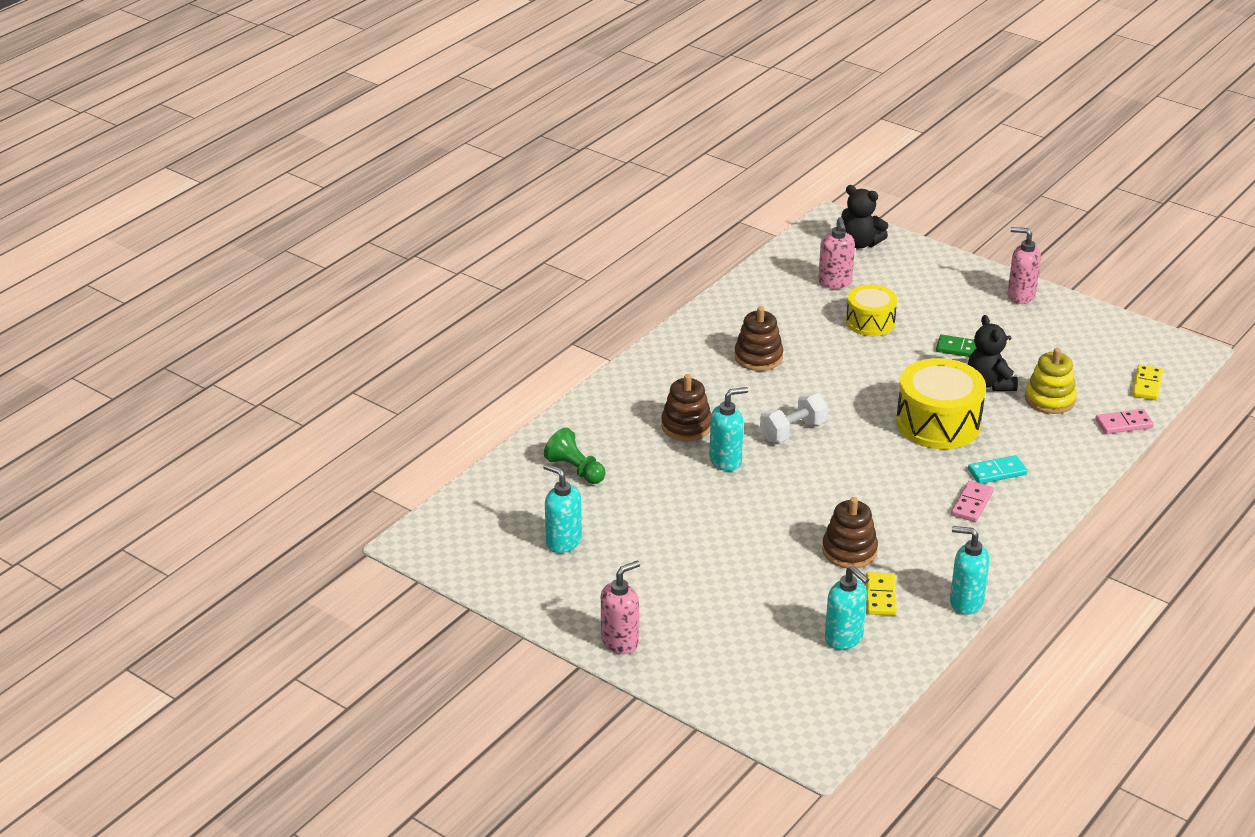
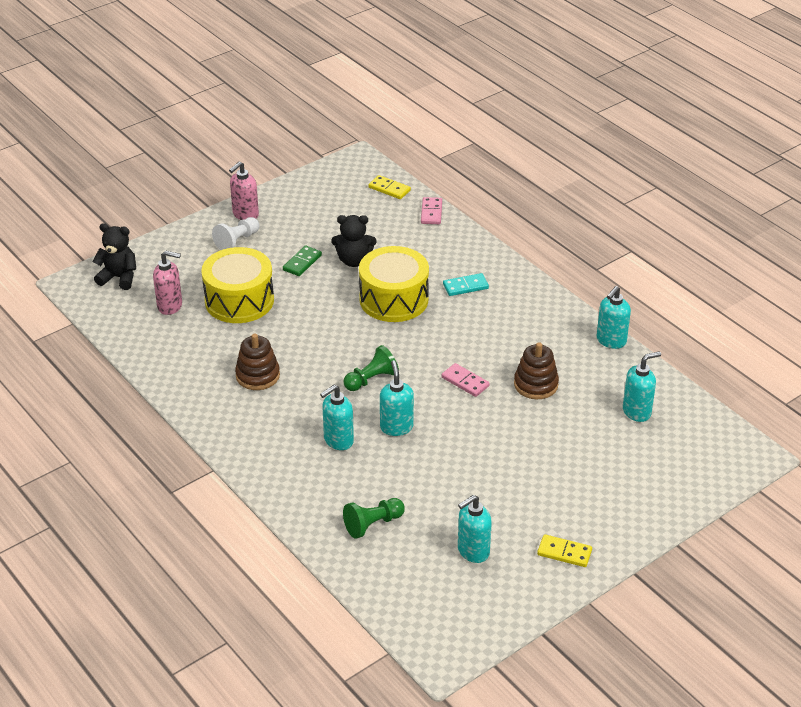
camera: 75 degrees left, 5 degrees up
pink soap dispenser [601,561,640,654] -> none
brown stacking toy [661,374,711,441] -> turquoise soap dispenser [320,385,354,450]
white dumbbell [760,393,828,442] -> green pawn [344,345,399,391]
black teddy bear [841,185,888,248] -> black teddy bear turned 120 degrees counterclockwise [92,223,136,290]
yellow drum [846,284,897,336] -> yellow drum [201,247,274,323], size x1.61
yellow domino [866,572,897,616] -> yellow domino moved to [537,534,592,567]
pink domino [951,481,994,522] -> pink domino moved to [441,363,490,397]
turquoise domino [968,455,1027,484] -> turquoise domino turned 75 degrees clockwise [443,273,489,296]
yellow stacking toy [1025,348,1077,414] -> none
none -> white pawn [212,217,260,250]

